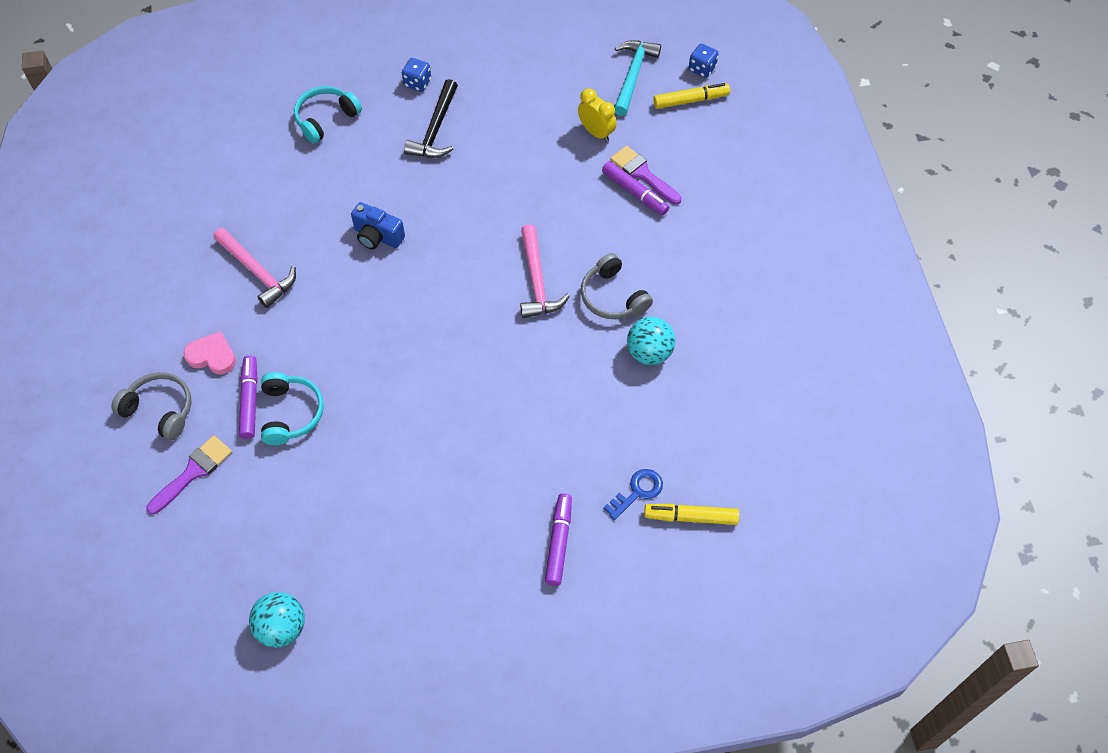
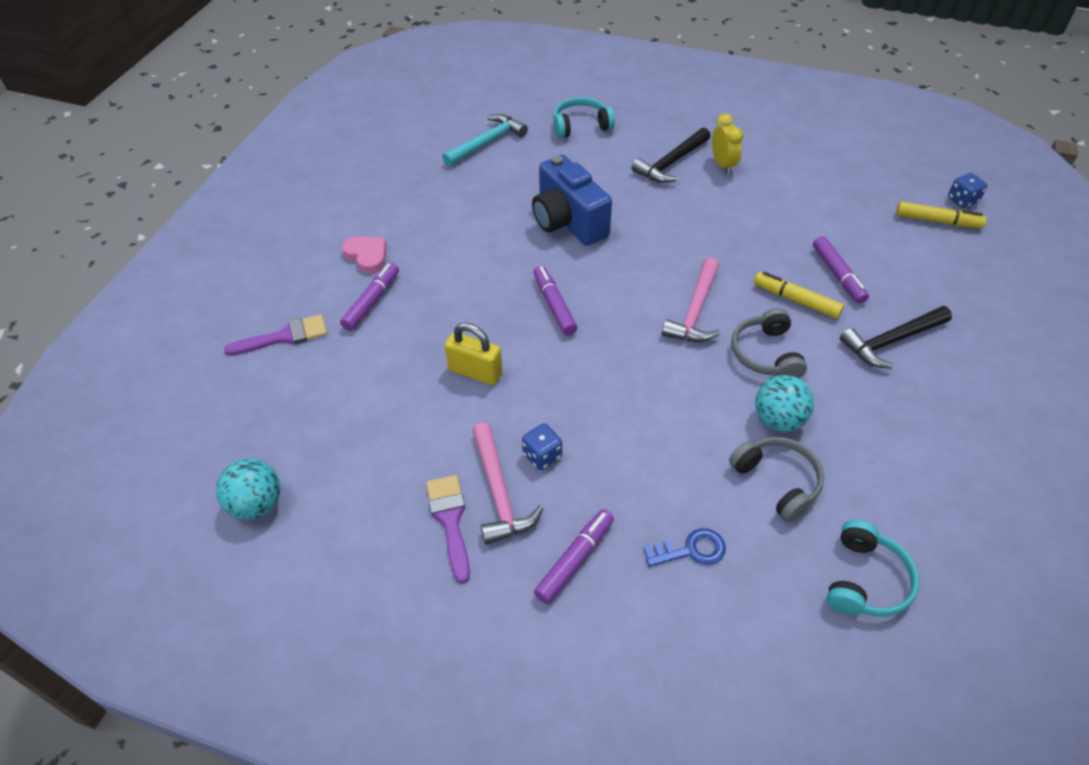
camera: 30 degrees right, 10 degrees down
grey headphones [111,372,191,440] -> grey headphones moved to [729,437,824,522]
pink hammer [213,228,296,308] -> pink hammer moved to [472,422,543,545]
turquoise headphones [261,372,324,445] -> turquoise headphones moved to [827,520,919,617]
blue camera [351,202,405,249] -> blue camera [532,155,612,246], size x1.69
blue dice [402,58,431,92] -> blue dice moved to [522,423,562,470]
yellow clock [578,89,616,142] -> yellow clock moved to [712,114,744,174]
purple brush [610,146,682,205] -> purple brush moved to [426,475,470,584]
turquoise hammer [614,40,661,116] -> turquoise hammer moved to [442,114,528,167]
yellow marker [644,504,739,525] -> yellow marker moved to [754,272,844,319]
none -> yellow padlock [445,323,502,385]
none -> purple marker [533,266,577,336]
none -> black hammer [840,306,952,369]

